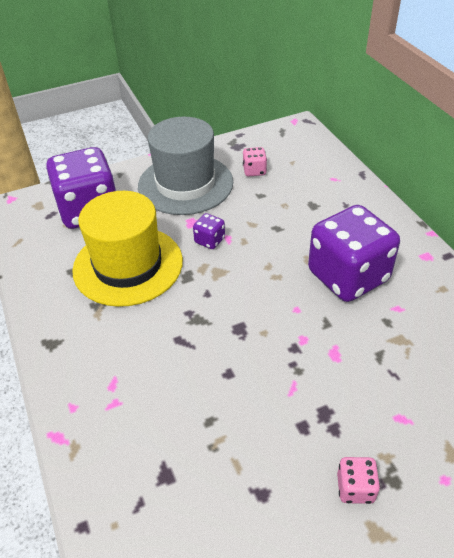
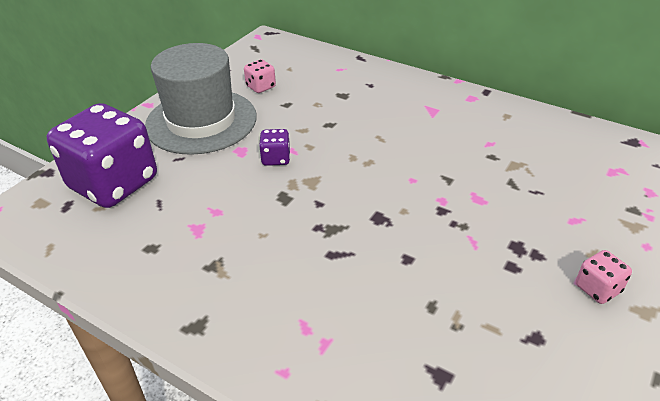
camera: 35 degrees left, 5 degrees down
yellow hat [72,191,183,307] -> none
purple dice [308,205,400,302] -> none

